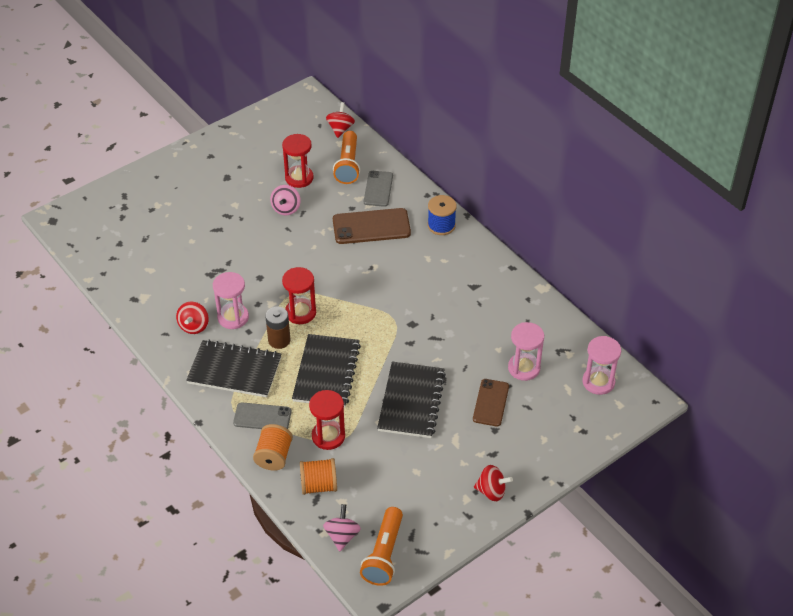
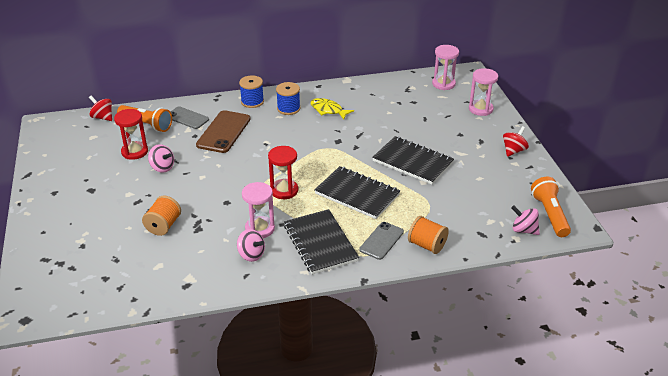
camera: 65 degrees left, 10 degrees down
red spinning top [176,302,209,334] -> pink spinning top [237,229,265,262]
black notebook [186,340,282,397] -> black notebook turned 60 degrees counterclockwise [284,209,359,275]
brown battery [265,307,290,349] -> none
orange spool [300,458,337,495] -> orange spool moved to [142,196,181,236]
red hourglass [309,390,345,450] -> none
orange flashlight [360,507,403,586] -> orange flashlight turned 135 degrees counterclockwise [531,177,571,237]
brown phone [473,379,509,427] -> none
pink hourglass [508,322,544,381] -> pink hourglass moved to [469,68,498,116]
none -> blue spool [276,82,300,115]
none -> yellow fish [310,98,354,120]

